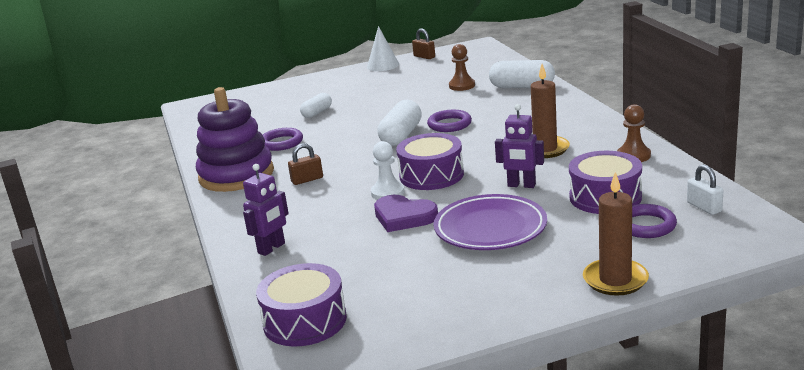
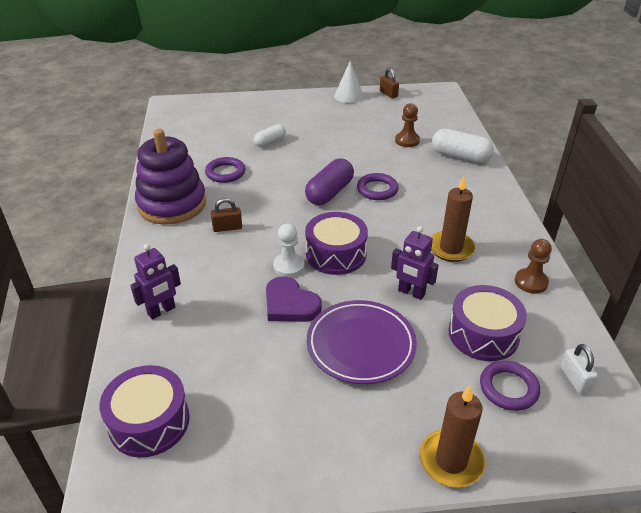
camera: 10 degrees right, 15 degrees up
white capsule [377,100,422,146] -> purple capsule [305,159,354,205]

